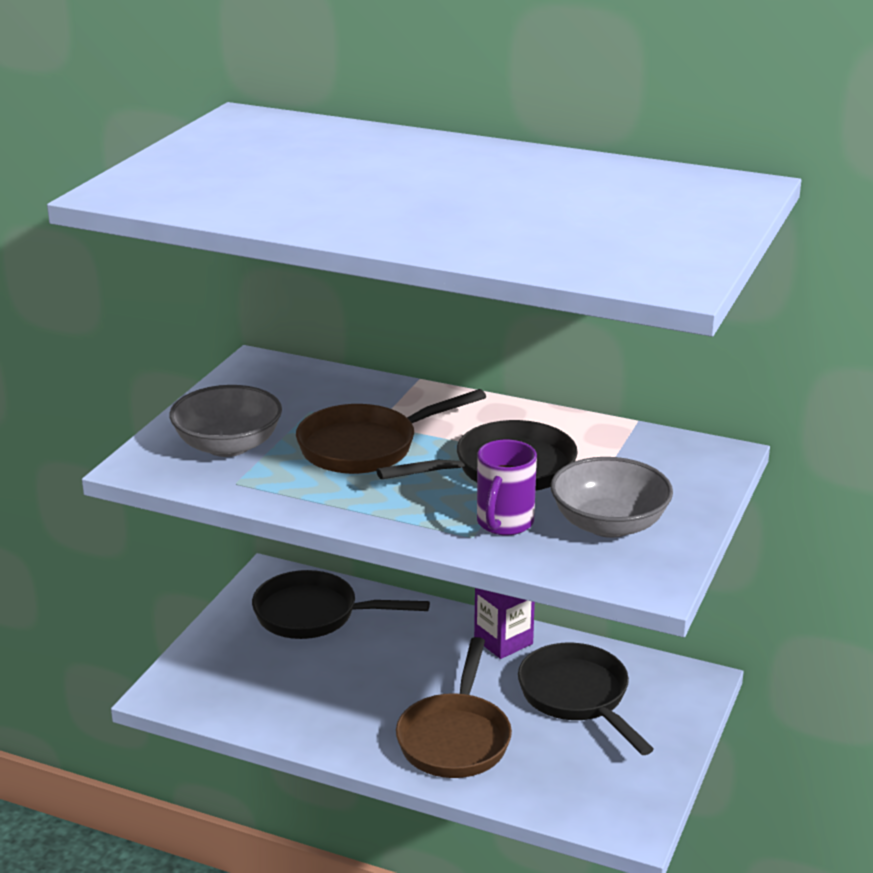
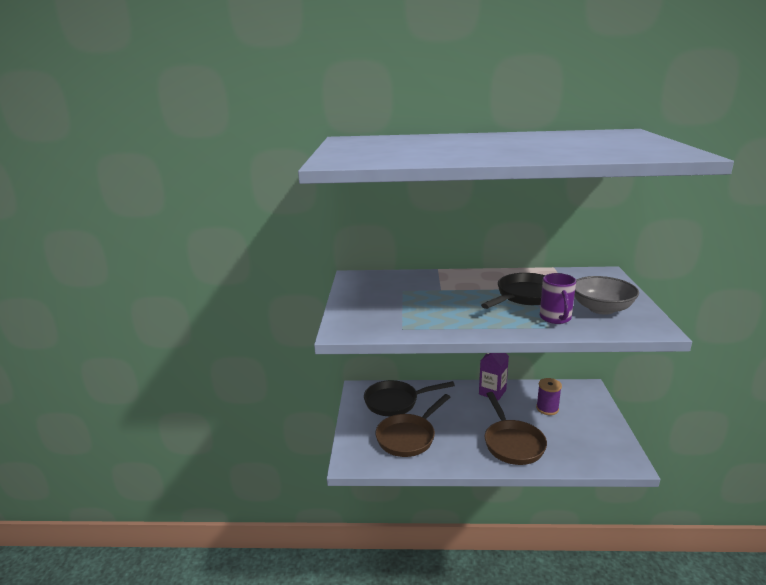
camera: 20 degrees left, 5 degrees down
grey bowl [170,385,282,457] -> none
brown pan [296,389,486,474] -> brown pan moved to [375,394,450,457]
black pan [518,643,654,755] -> purple spool [536,378,562,415]

